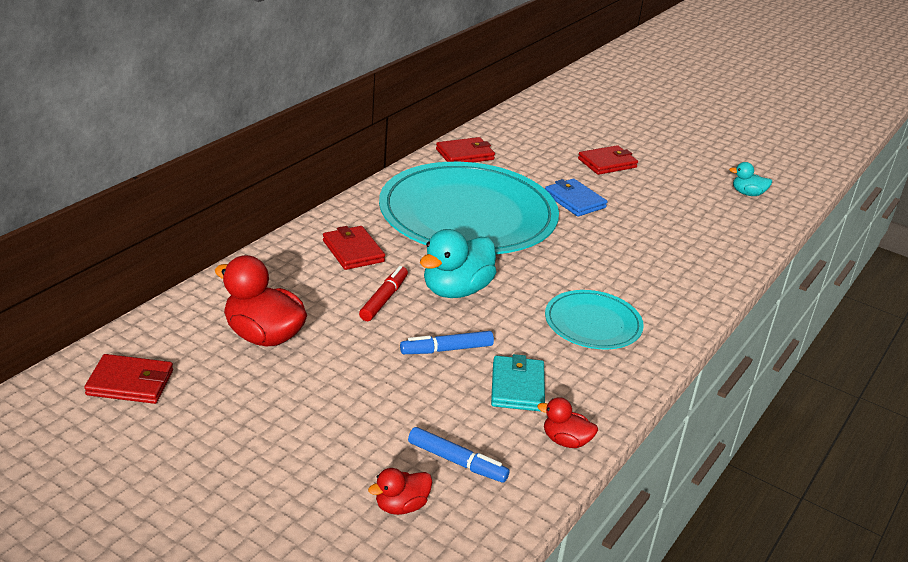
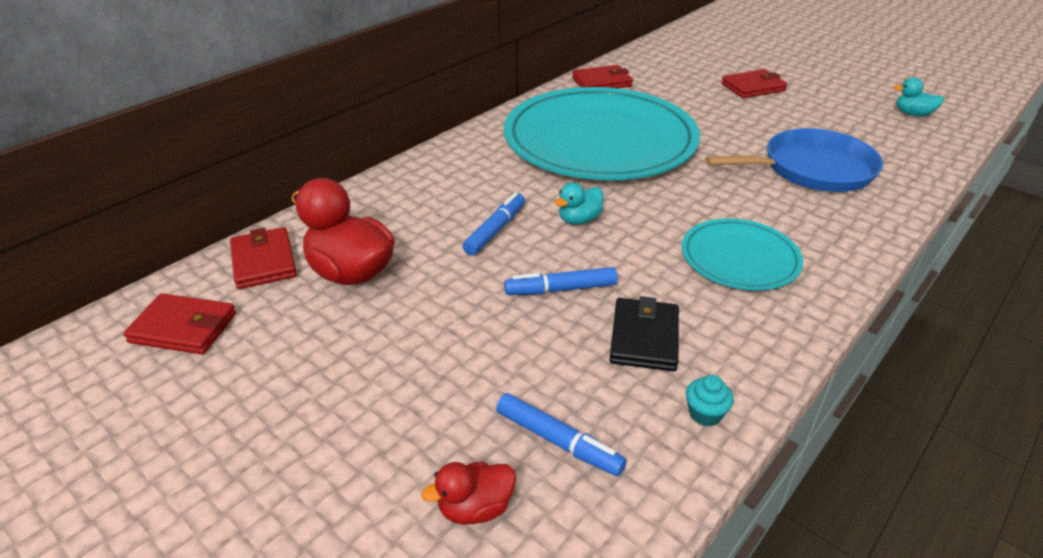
camera: 10 degrees right, 5 degrees up
red wallet [323,226,385,270] -> red wallet moved to [230,227,297,289]
red marker [359,266,408,321] -> blue marker [462,192,525,255]
turquoise duck [420,229,496,298] -> turquoise duck [555,183,603,225], size x0.53
turquoise wallet [491,354,545,412] -> black wallet [610,296,679,371]
red duck [537,397,598,448] -> turquoise cupcake [686,375,734,426]
blue wallet [545,179,607,216] -> none
none -> blue pan [705,128,883,192]

